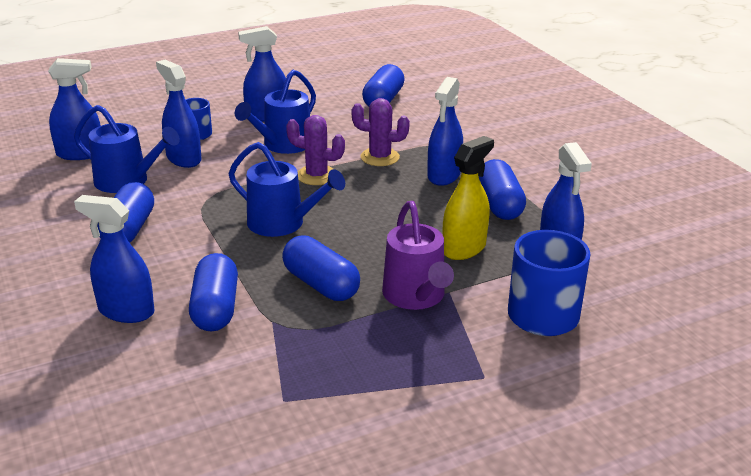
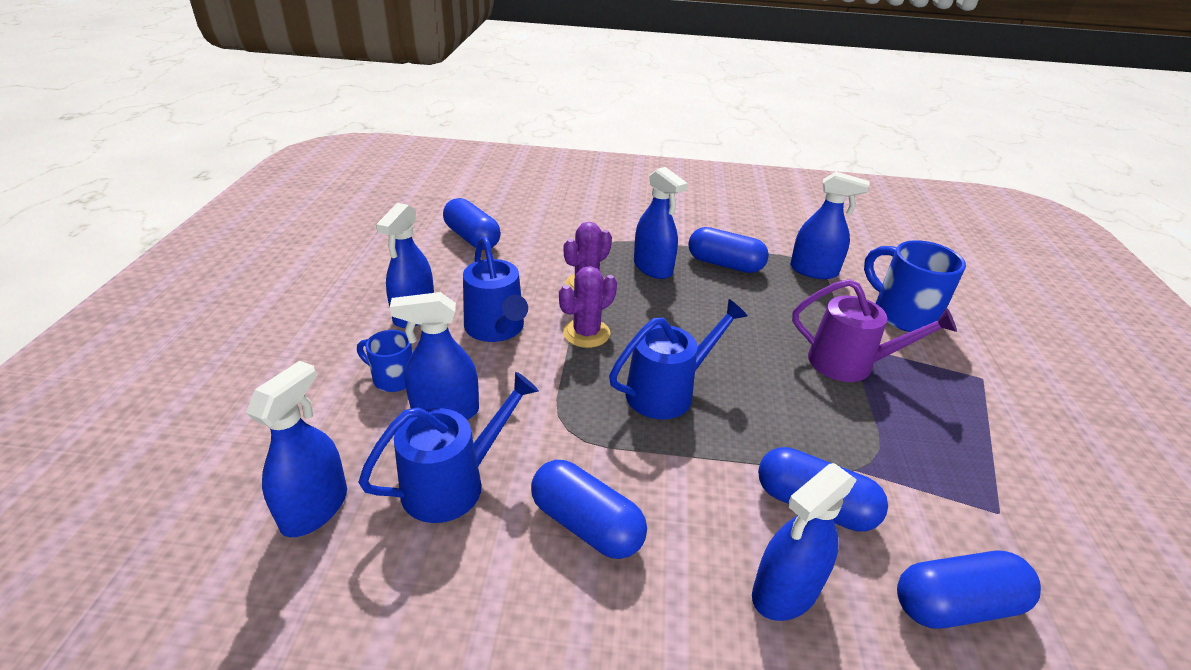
camera: 60 degrees left, 5 degrees up
blue capsule [282,235,360,301] -> blue capsule moved to [897,550,1041,628]
yellow spray bottle [442,136,494,260] -> none

